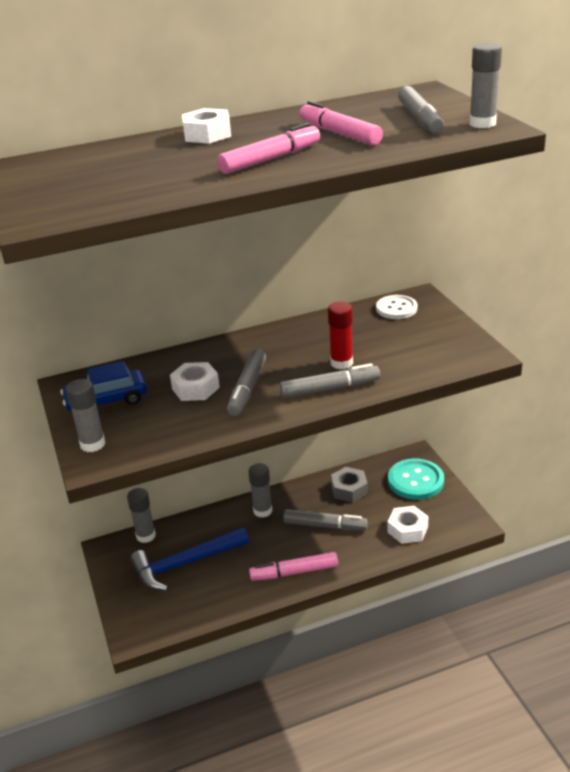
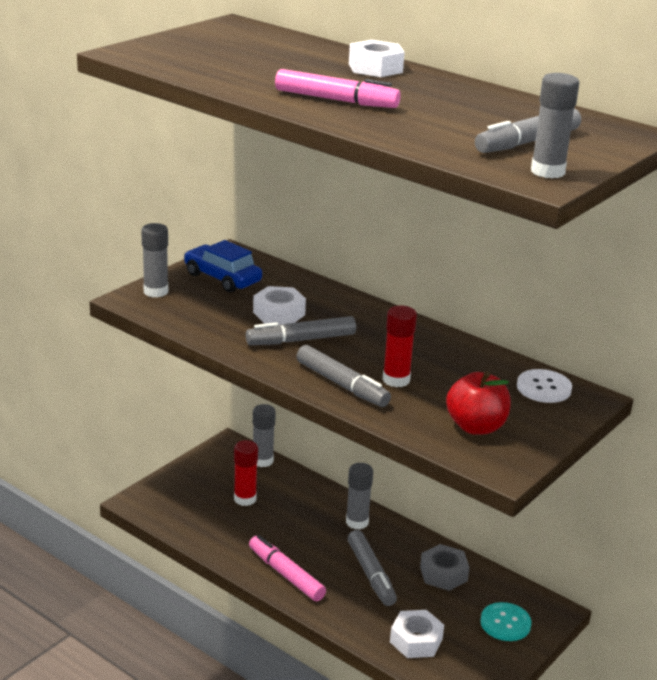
camera: 55 degrees right, 5 degrees down
blue hammer [130,527,249,591] -> red glue stick [234,440,258,506]
pink marker [299,101,383,145] -> none
turquoise button [388,459,444,500] -> turquoise button [480,602,532,641], size x0.66
none -> red apple [446,371,511,435]

